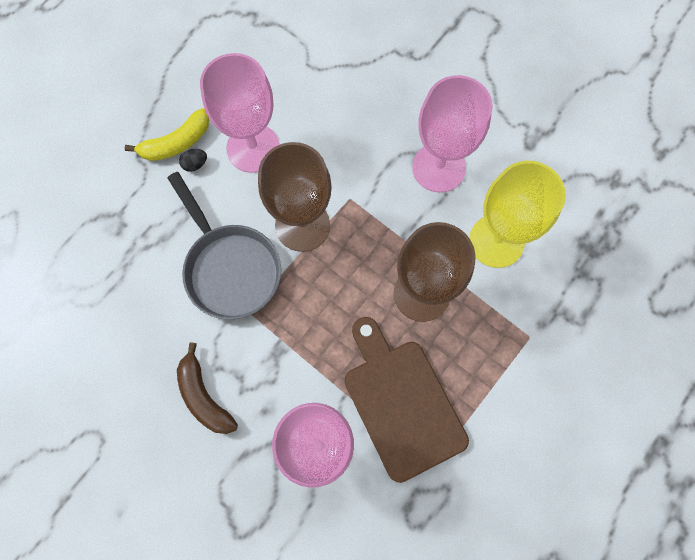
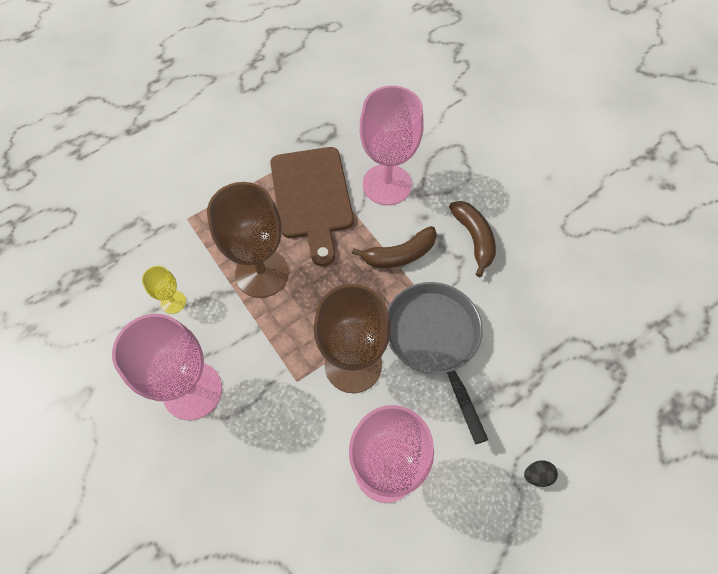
camera: 165 degrees left, 10 degrees down
yellow banana [125,108,209,161] -> none
black egg [179,149,207,172] -> black egg moved to [524,460,558,487]
yellow goblet [469,161,566,268] -> yellow goblet [142,266,186,314], size x0.46
none -> brown banana [352,226,437,268]

